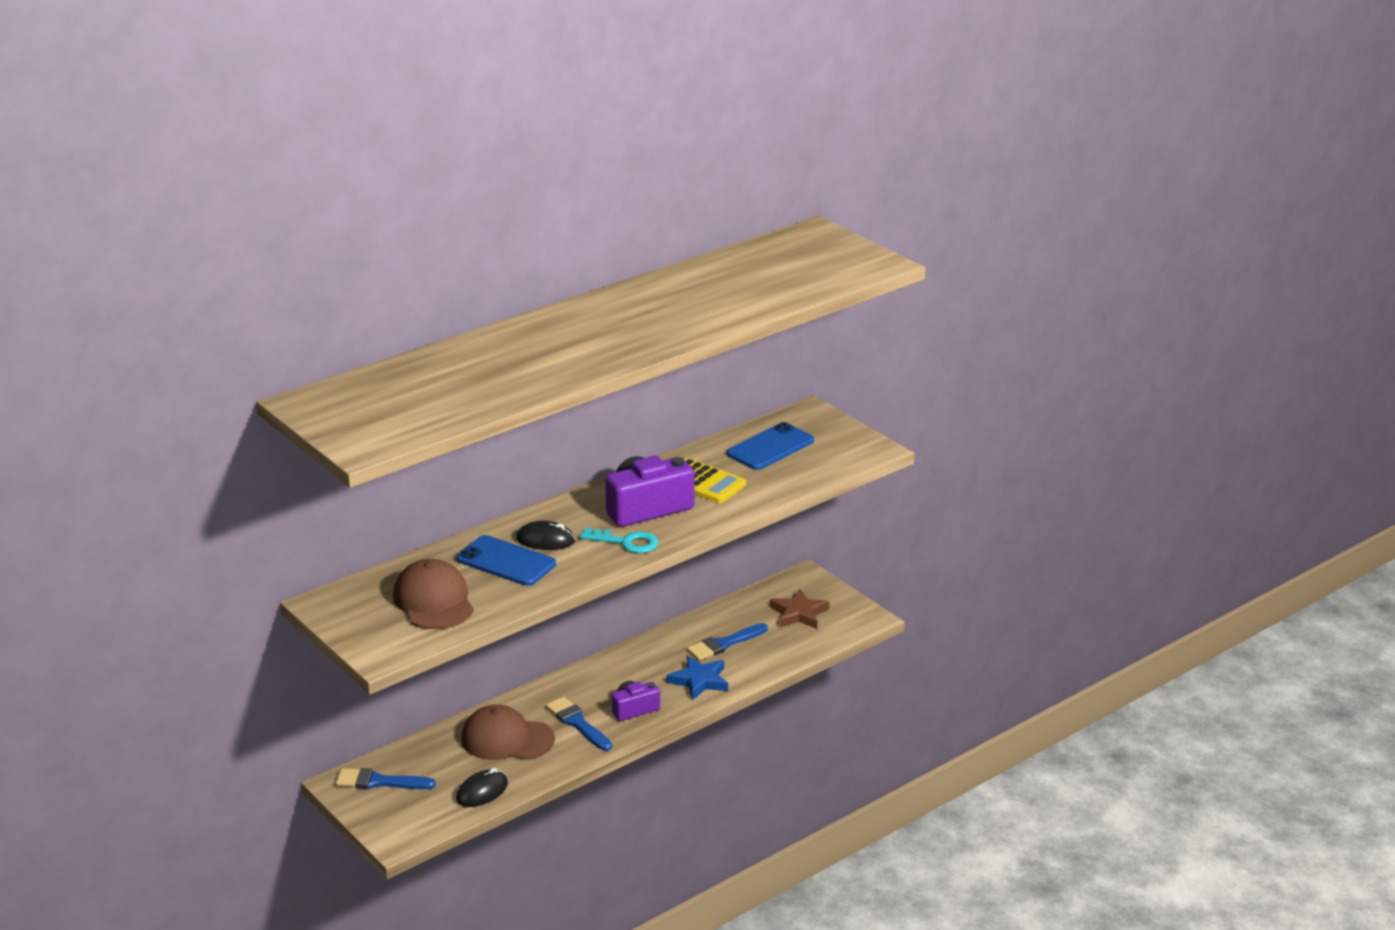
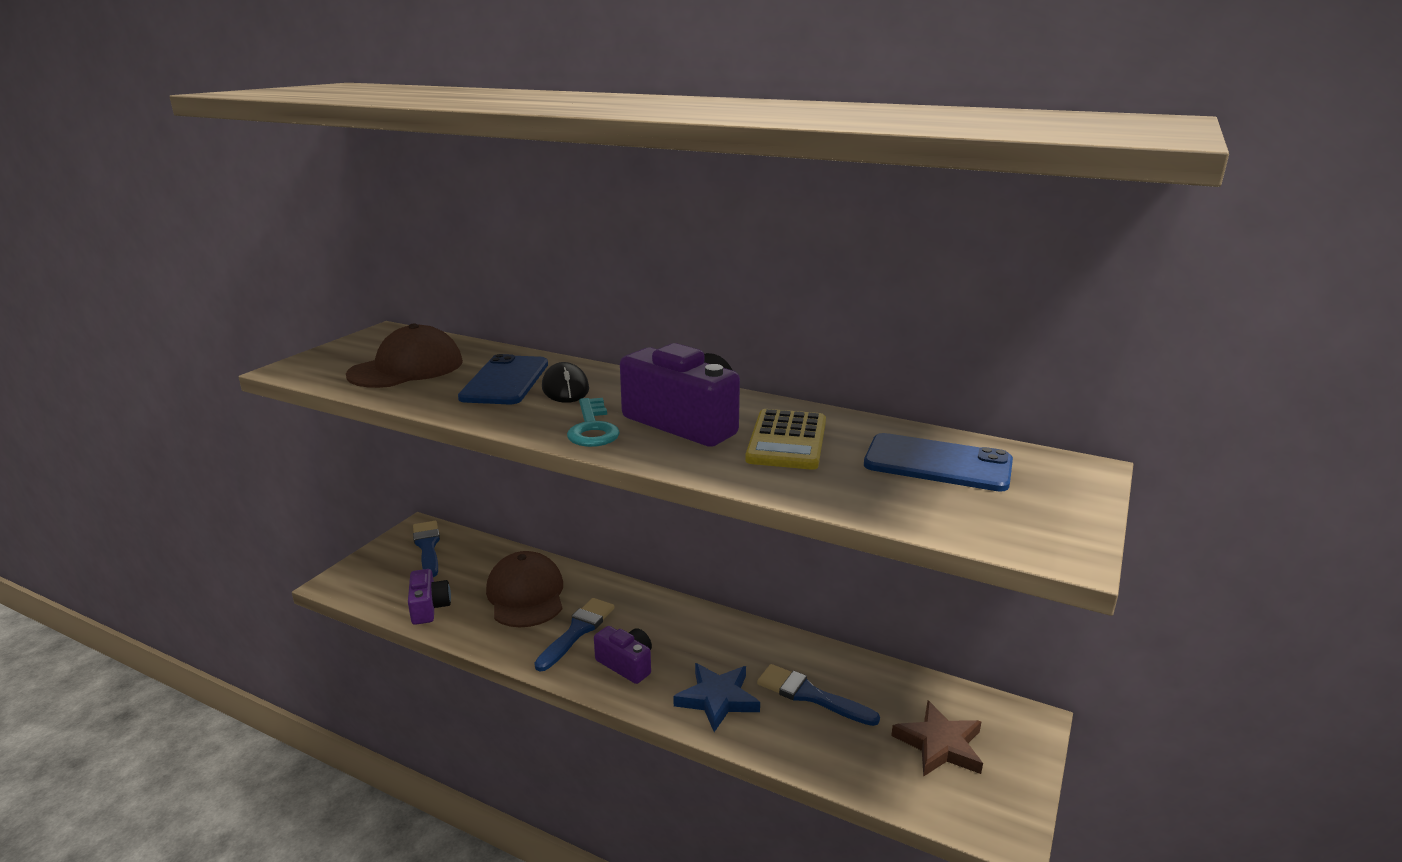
camera: 65 degrees right, 5 degrees down
black mouse [456,768,508,807] -> purple camera [408,569,451,625]

